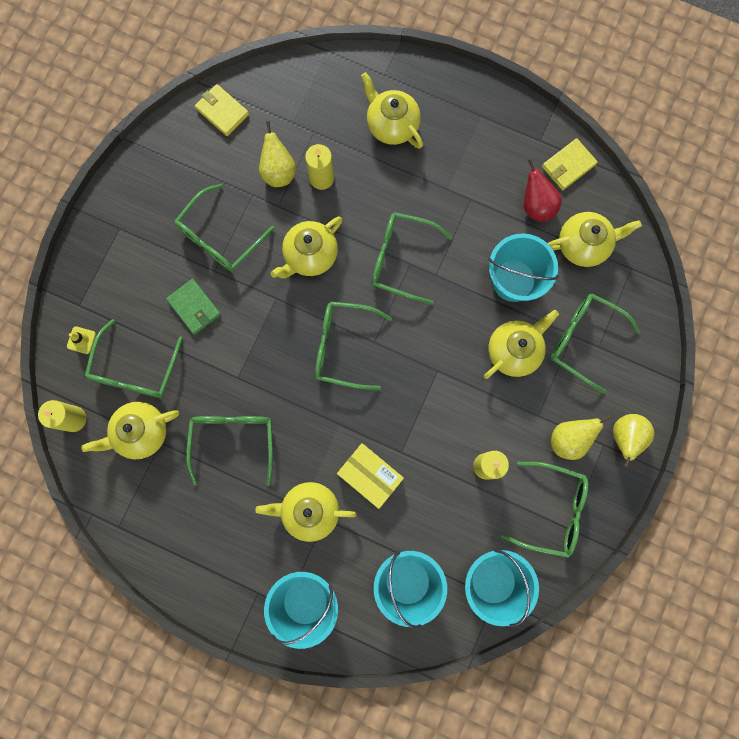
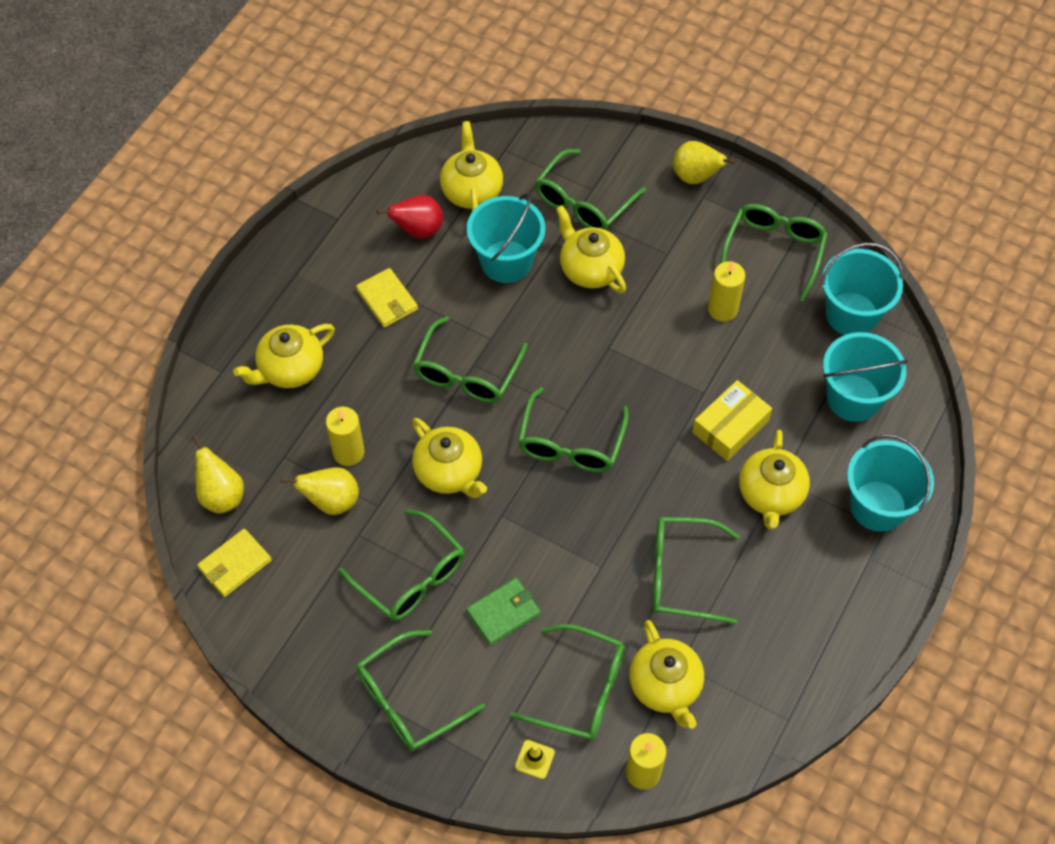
camera: 85 degrees left, 20 degrees down
yellow wallet [542,138,598,190] -> yellow wallet moved to [356,268,418,328]
yellow pear [551,415,612,460] -> yellow pear moved to [193,435,244,514]
none -> green glasses [356,630,485,751]

